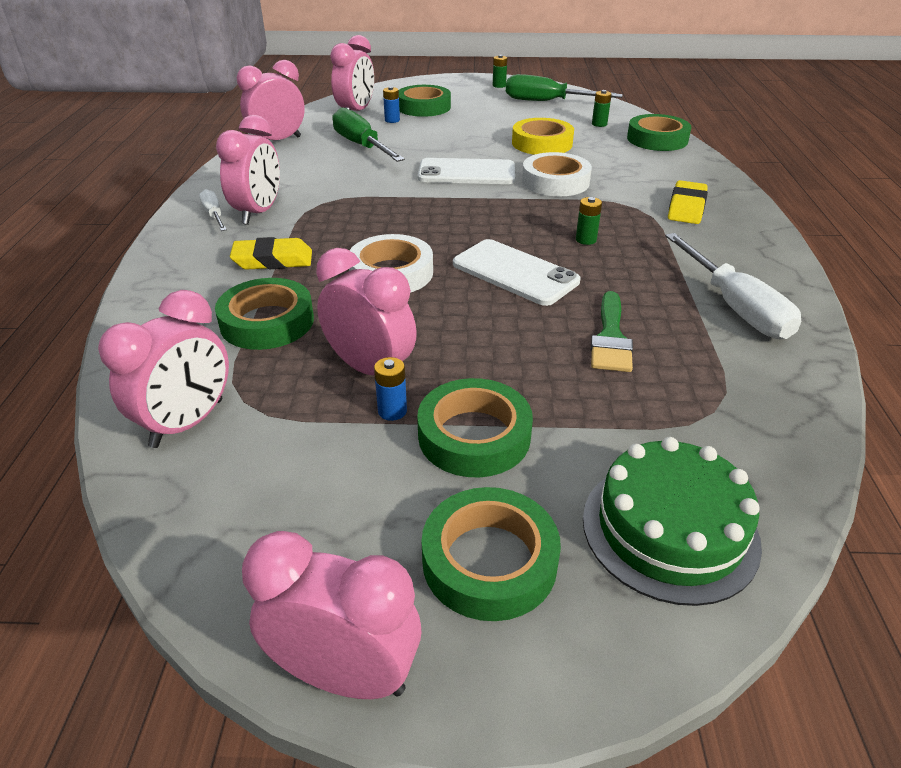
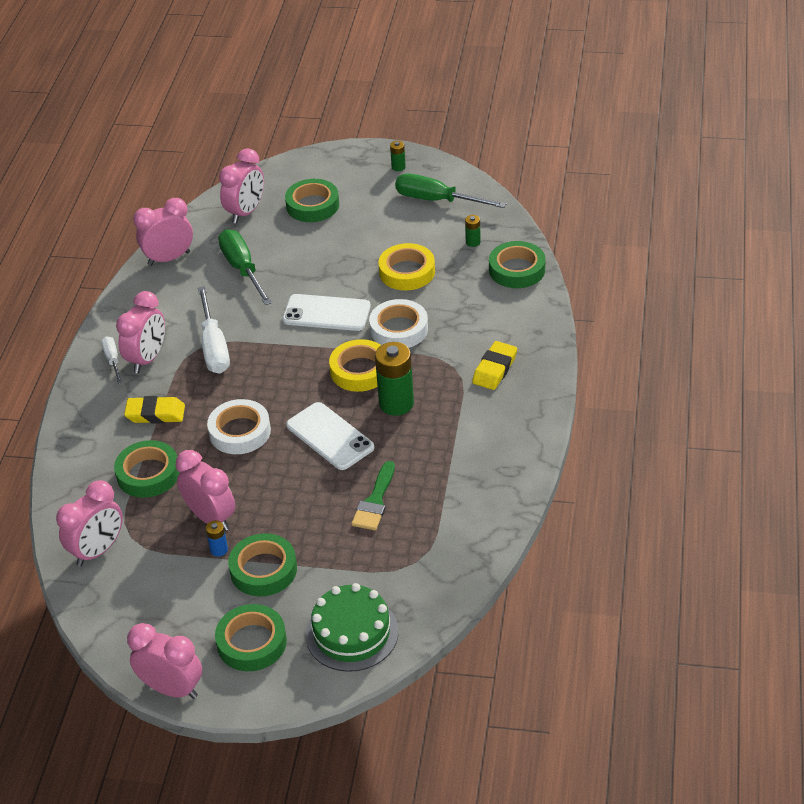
camera: 10 degrees right, 5 degrees up
blue battery [383,86,400,123] -> none
green battery [576,197,602,245] -> green battery [375,342,414,416], size x2.12
white screwdriver [665,233,801,339] -> white screwdriver moved to [198,286,230,374]
none -> yellow tape [329,339,381,392]

